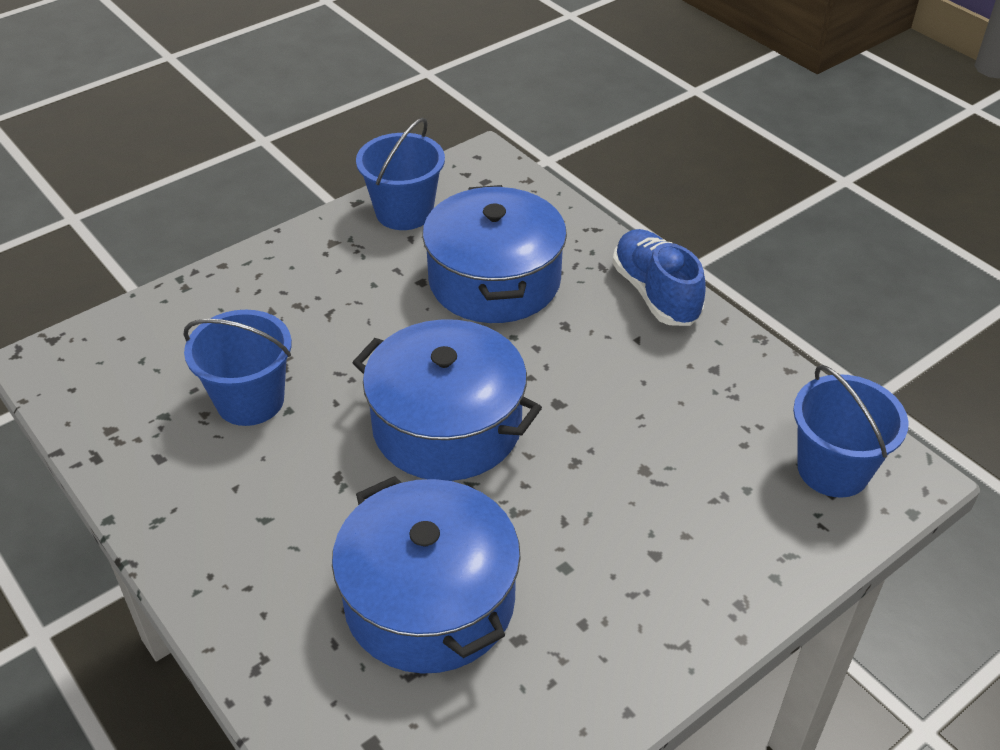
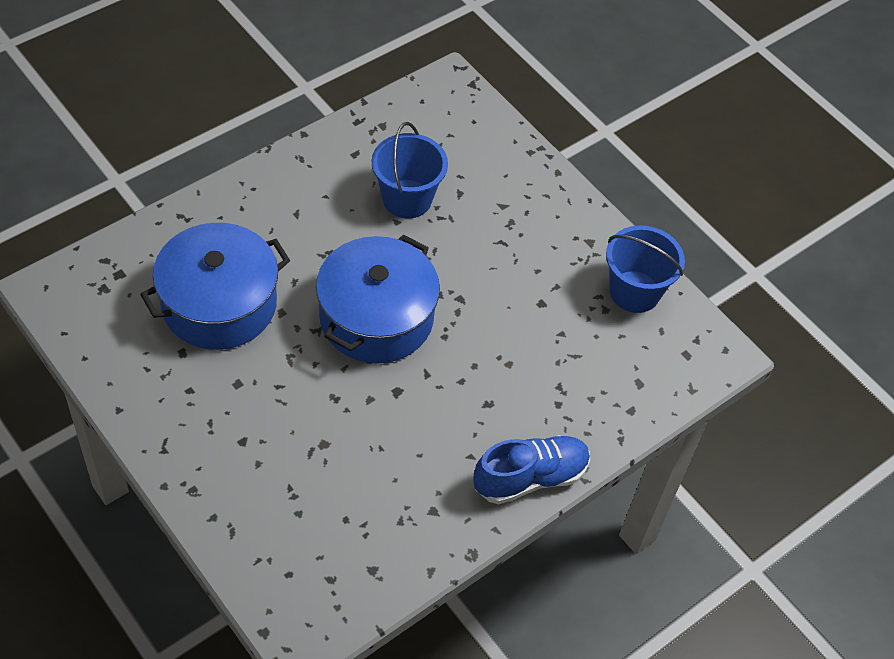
camera: 85 degrees right, 10 degrees up
blue pot [422,185,567,323] -> none
blue bucket [793,365,909,498] -> none

